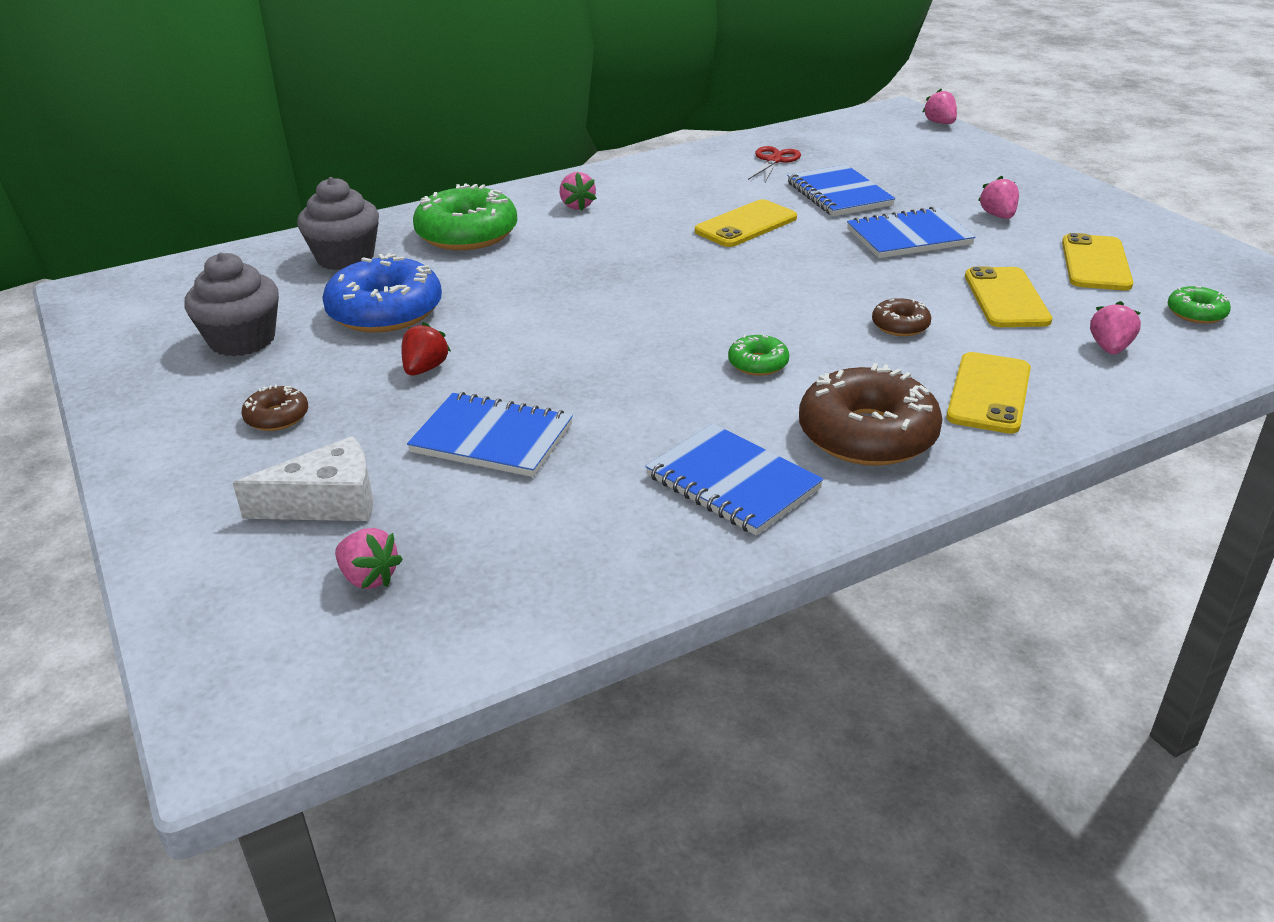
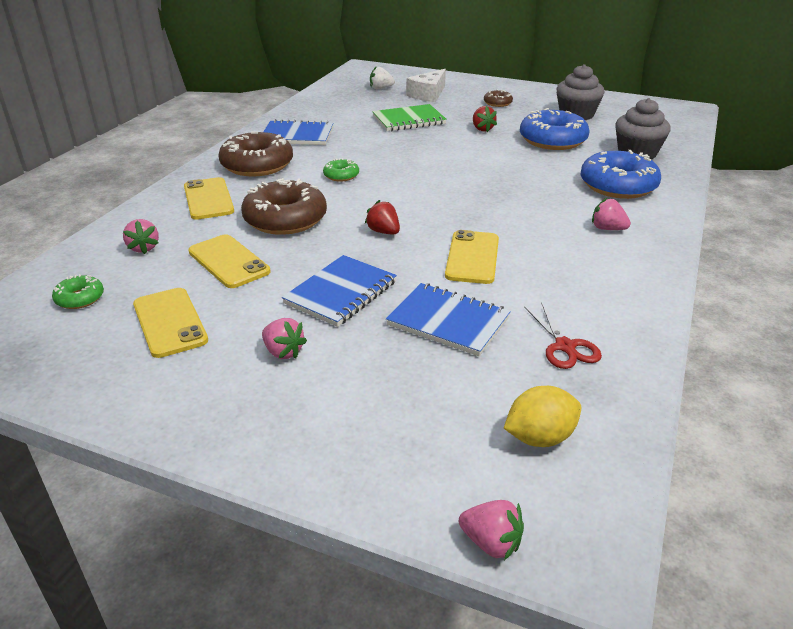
camera: 140 degrees right, 0 degrees up
pink strawberry [335,528,403,589] -> white strawberry [370,66,395,89]
blue notebook [407,392,573,477] -> green notebook [372,104,447,131]
green donut [413,183,518,250] -> blue donut [580,150,661,199]
brown donut [872,298,931,336] -> brown donut [241,178,327,235], size x2.08
none -> red strawberry [365,200,400,235]
none -> yellow lemon [504,386,581,447]

